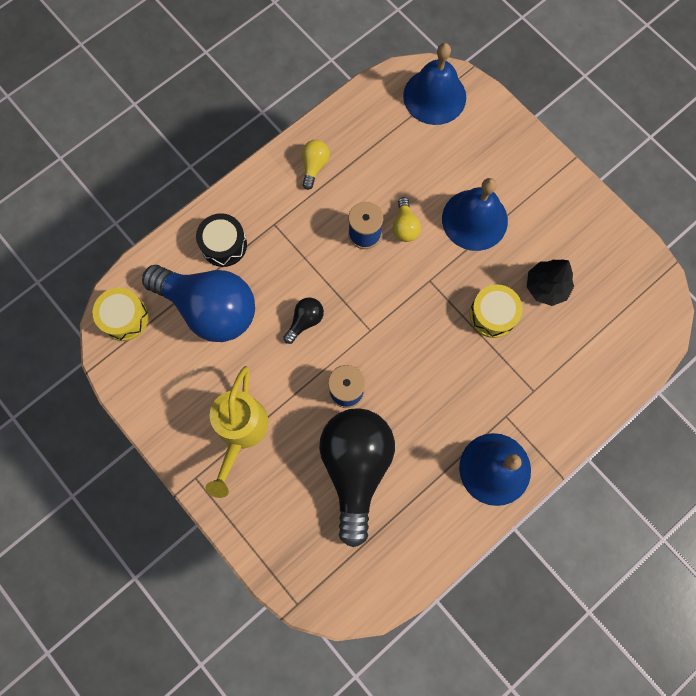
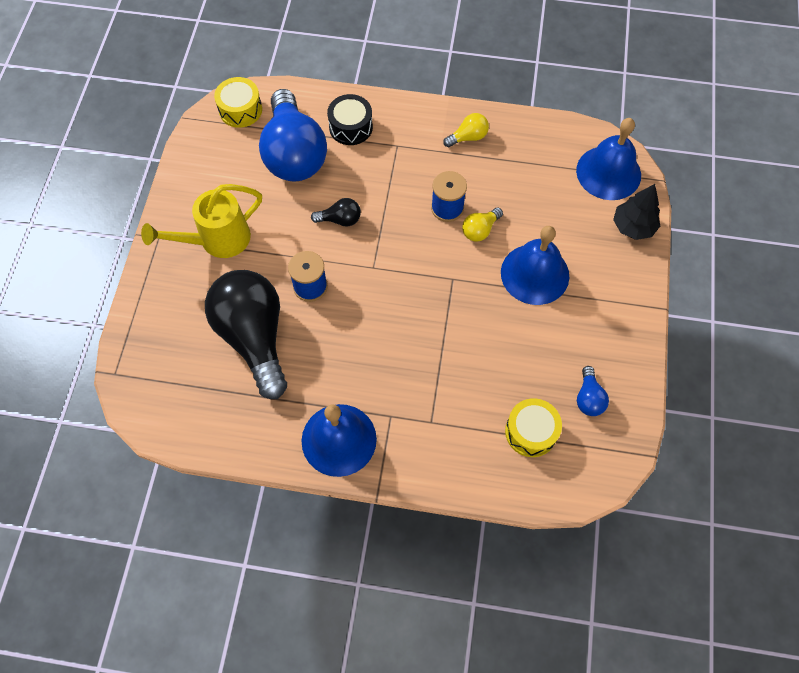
camera: 50 degrees right, 10 degrees down
black light bulb [319,408,395,547] -> black light bulb turned 75 degrees counterclockwise [205,270,287,399]
yellow drum [469,284,523,338] -> yellow drum moved to [505,398,562,457]
black tree [527,260,574,306] -> black tree moved to [613,184,660,240]
none -> blue light bulb [577,366,609,416]

